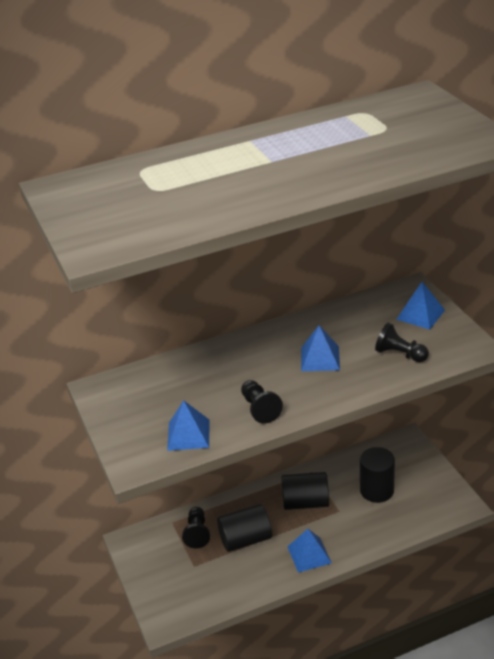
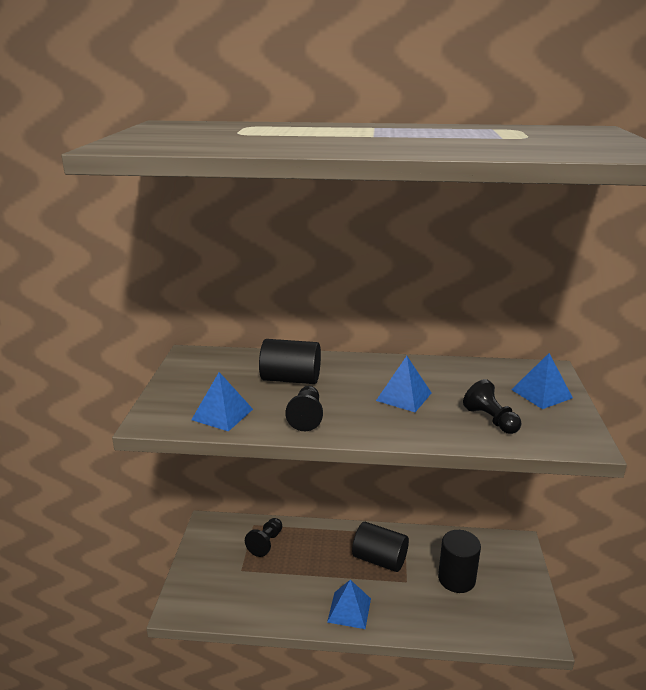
camera: 25 degrees right, 10 degrees down
black cylinder [217,504,272,552] -> black cylinder moved to [259,339,321,384]

